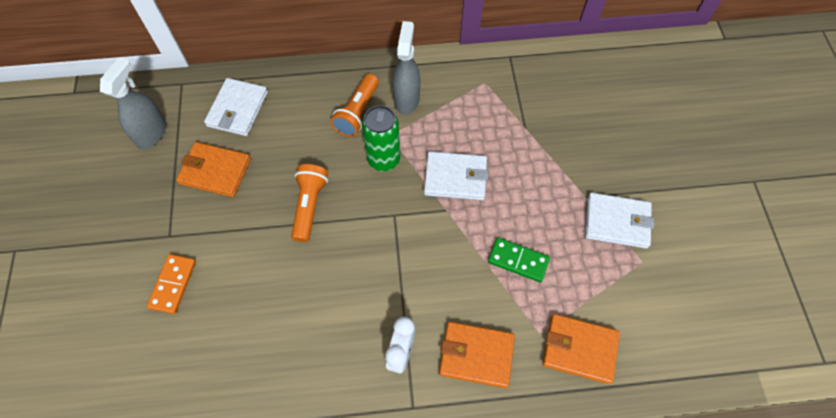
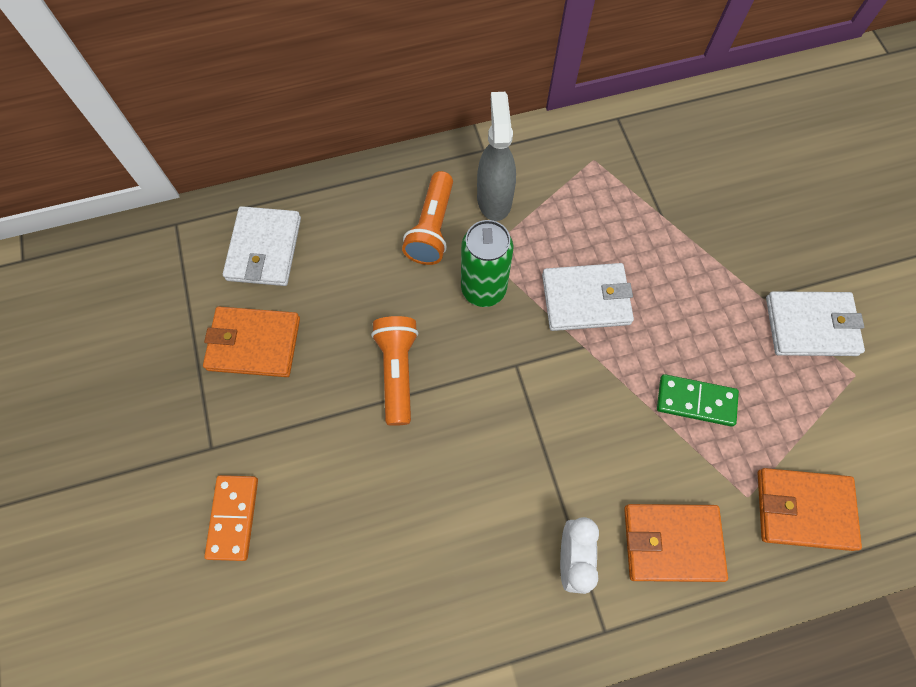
camera: 10 degrees left, 5 degrees up
grey spray bottle [100,57,166,150] -> none

